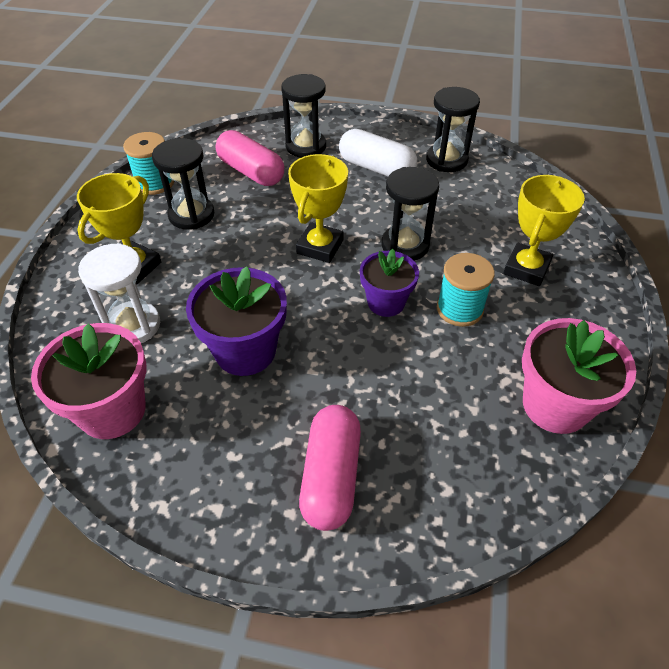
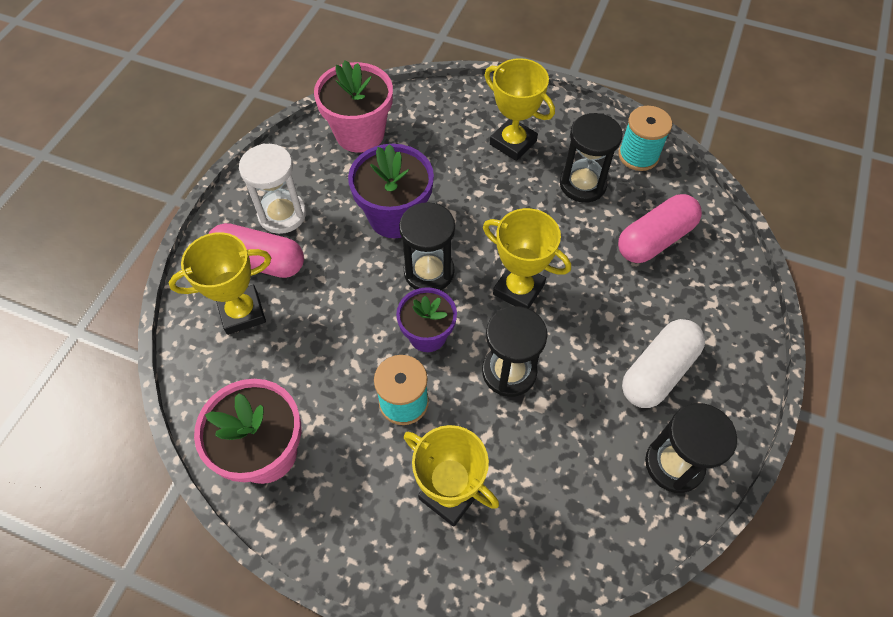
camera: 100 degrees right, 10 degrees up
white hourglass [78,243,160,343] -> white hourglass moved to [239,144,306,234]
black hourglass [281,74,326,158] -> black hourglass moved to [399,202,455,290]
none -> yellow trophy [169,232,271,335]

